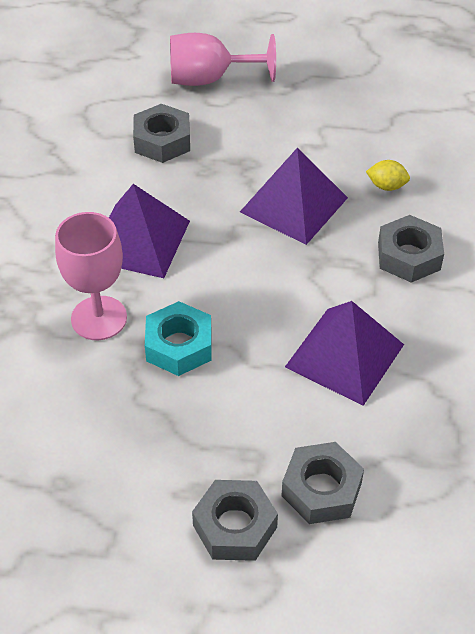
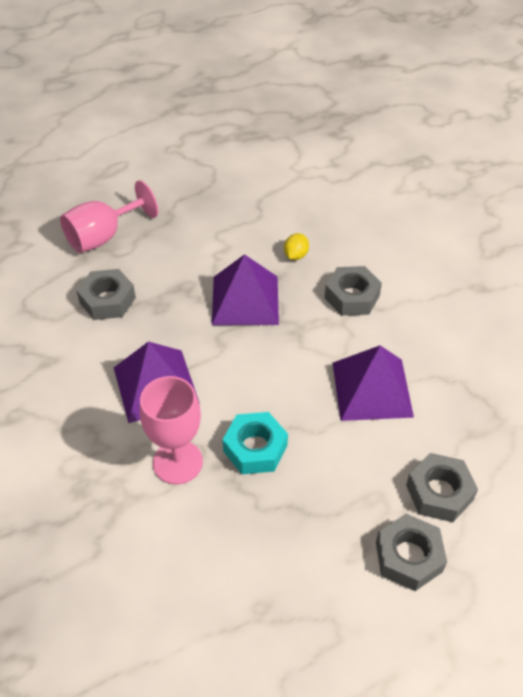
camera: 35 degrees left, 0 degrees up
yellow lemon [366,160,410,191] -> yellow lemon turned 45 degrees counterclockwise [284,233,309,260]

